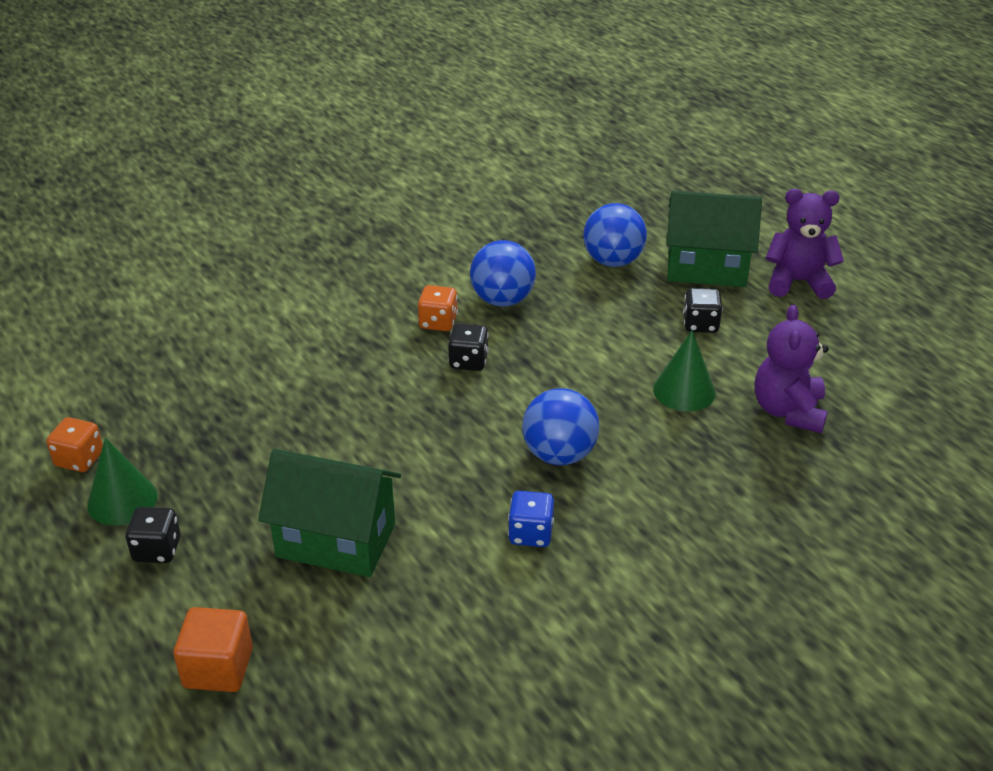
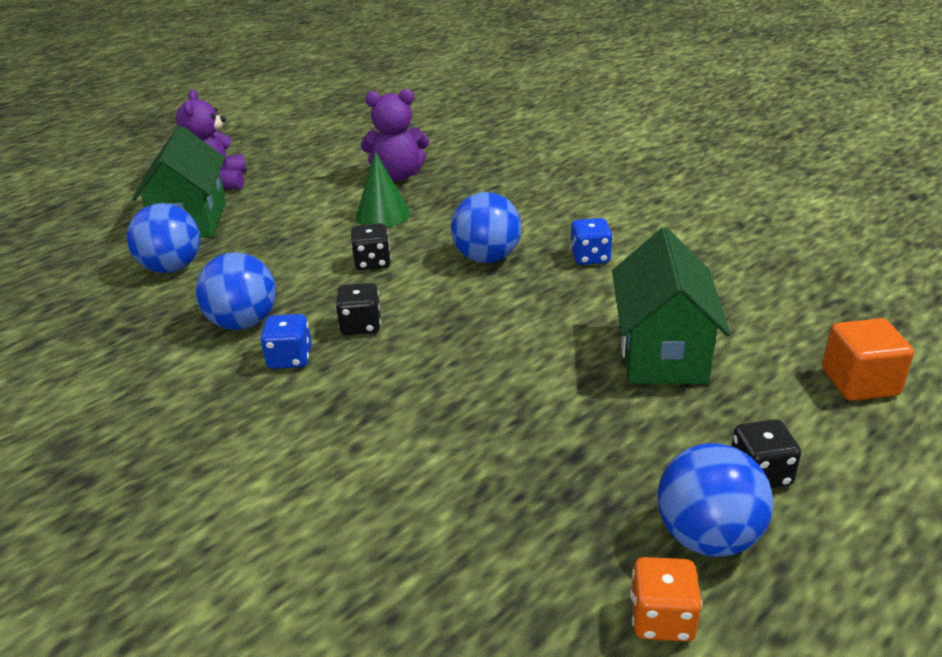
camera: 100 degrees left, 5 degrees down
green cone [87,438,158,526] -> blue ball [658,443,773,557]
orange dice [418,285,458,331] -> blue dice [260,314,312,369]
black dice [683,288,723,333] -> black dice moved to [351,223,391,270]

